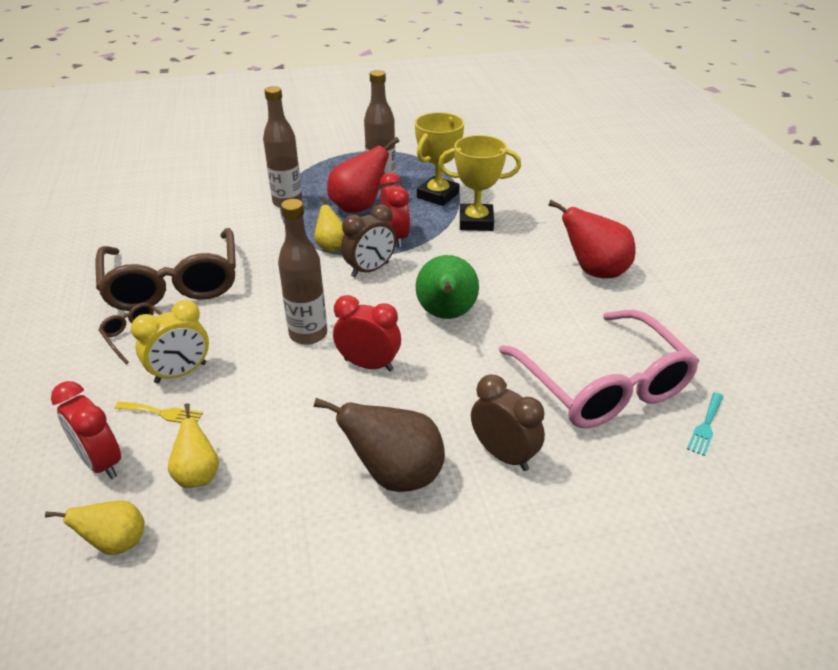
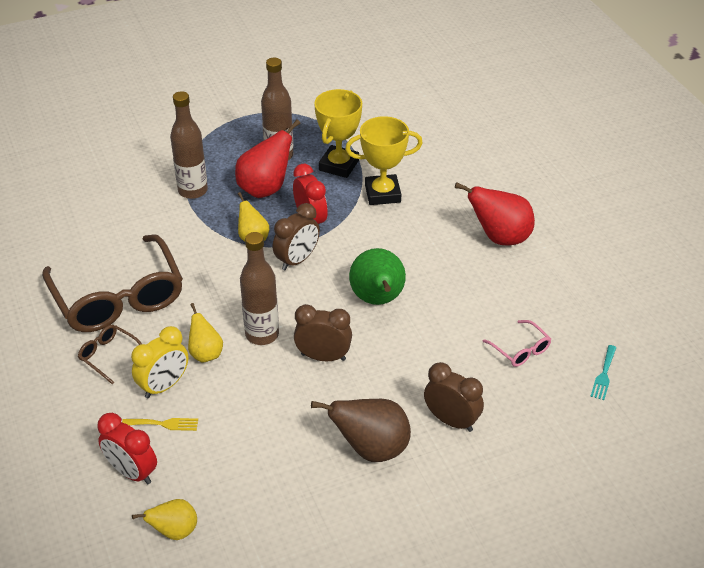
camera: 10 degrees left, 5 degrees up
yellow pear [168,403,219,488] -> yellow pear moved to [188,303,223,363]
red clock [333,295,401,371] -> brown clock [294,304,352,361]
pink glasses [499,310,699,428] -> pink glasses [483,320,551,367], size x0.42

